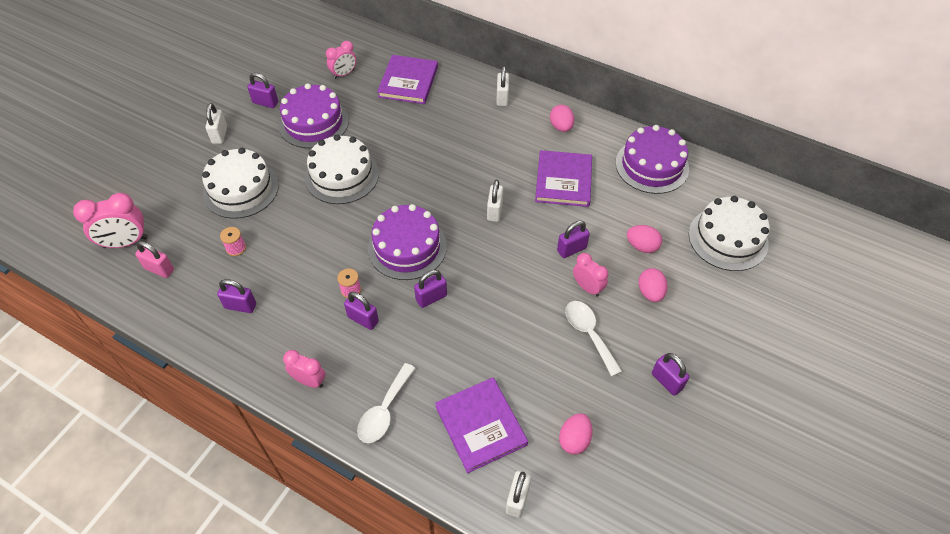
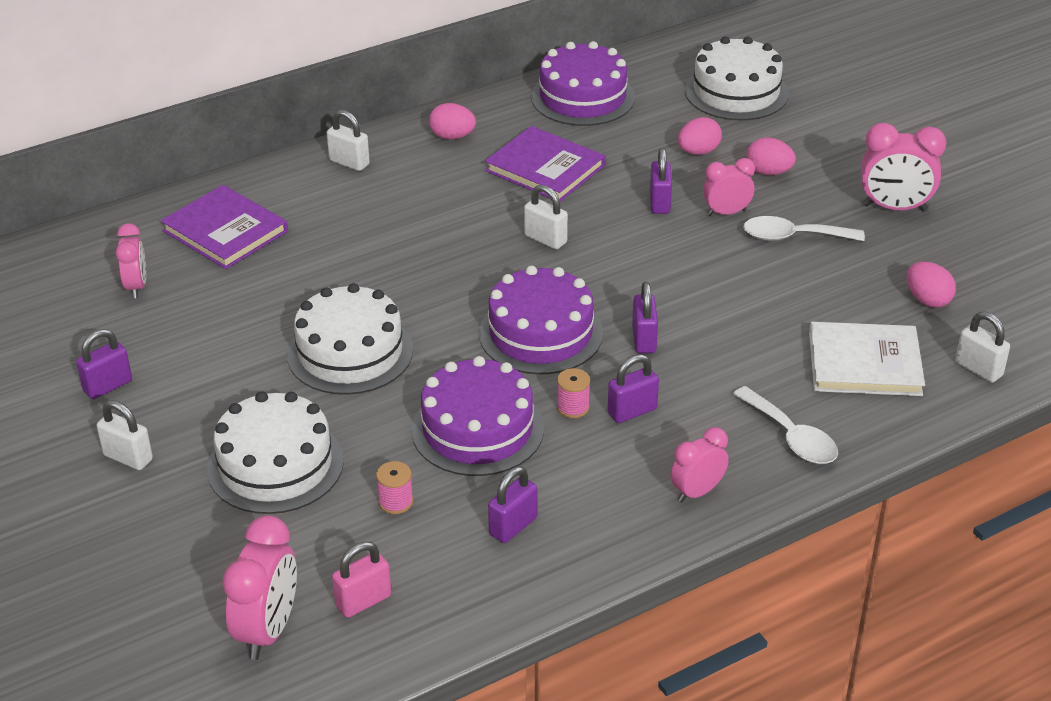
camera: 60 degrees left, 15 degrees down
purple cake [278,83,349,148] -> purple cake moved to [411,356,544,476]
purple book [435,378,528,473] -> white book [809,322,925,396]
purple padlock [652,353,689,396] -> pink clock [861,123,946,212]

